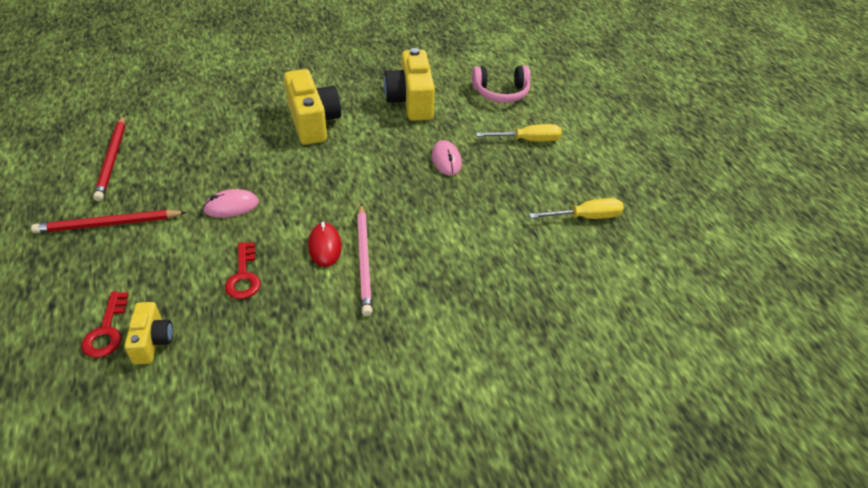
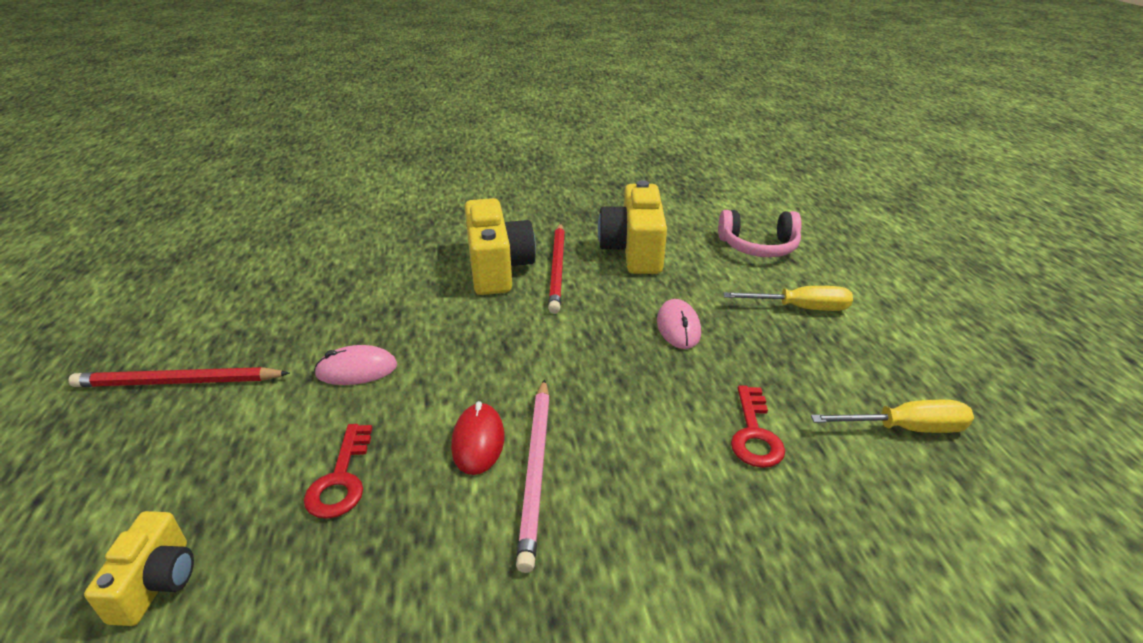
camera: 10 degrees right, 10 degrees down
red key [81,292,129,358] -> red key moved to [731,385,785,468]
red pencil [93,116,125,201] -> red pencil moved to [548,223,565,314]

